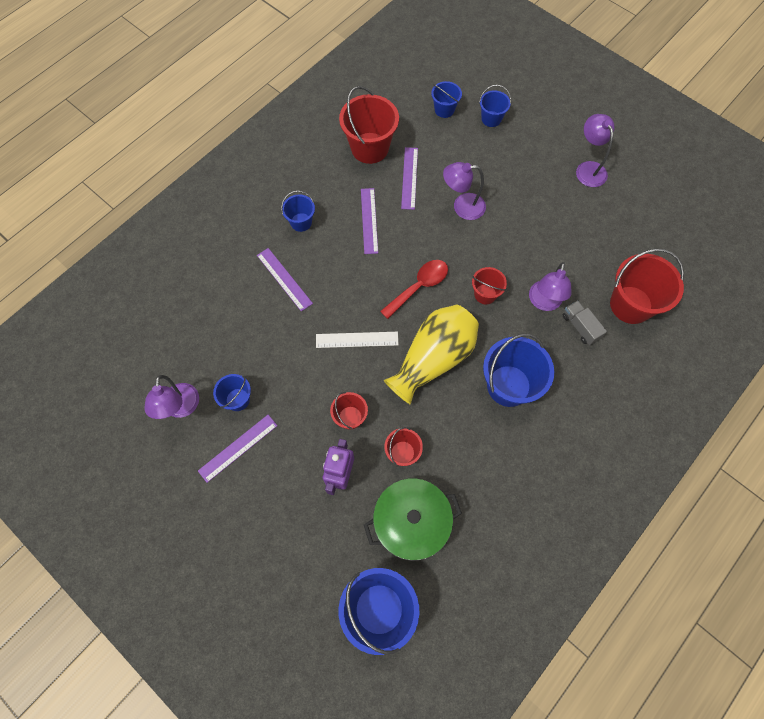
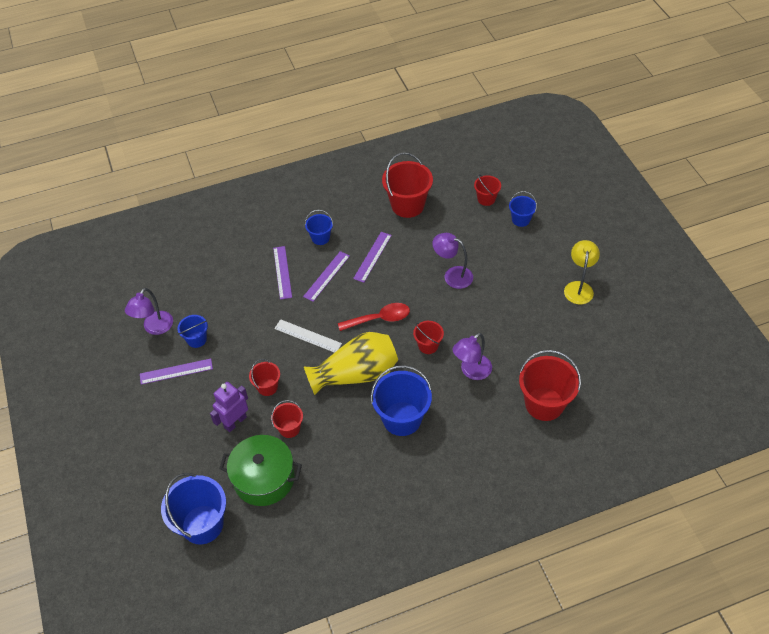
camera: 30 degrees right, 15 degrees down
purple ruler [401,147,418,210] -> purple ruler moved to [303,251,350,302]
blue bucket [431,81,462,118] -> red bucket [474,174,501,206]
grey truck [563,301,607,345] -> none
purple lamp [576,114,615,187] -> yellow lamp [564,240,600,304]

